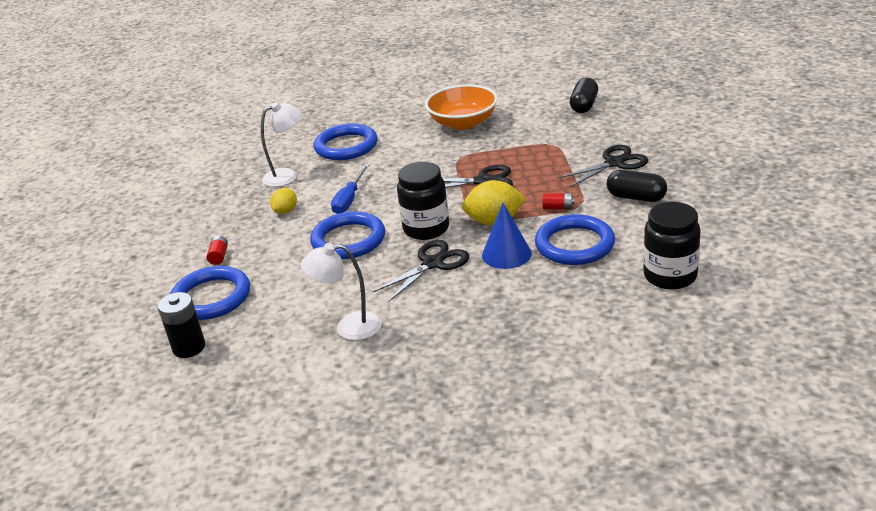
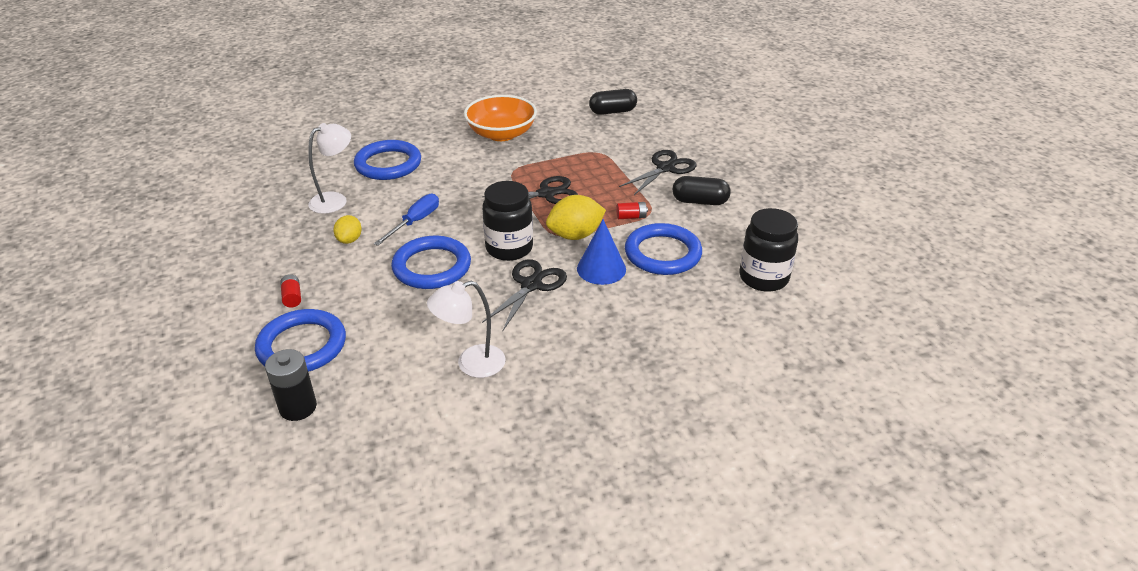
camera: 20 degrees left, 5 degrees up
blue screwdriver [331,164,369,214] -> blue screwdriver turned 150 degrees counterclockwise [374,194,439,246]
black capsule [570,77,598,113] -> black capsule turned 75 degrees clockwise [589,89,637,115]

